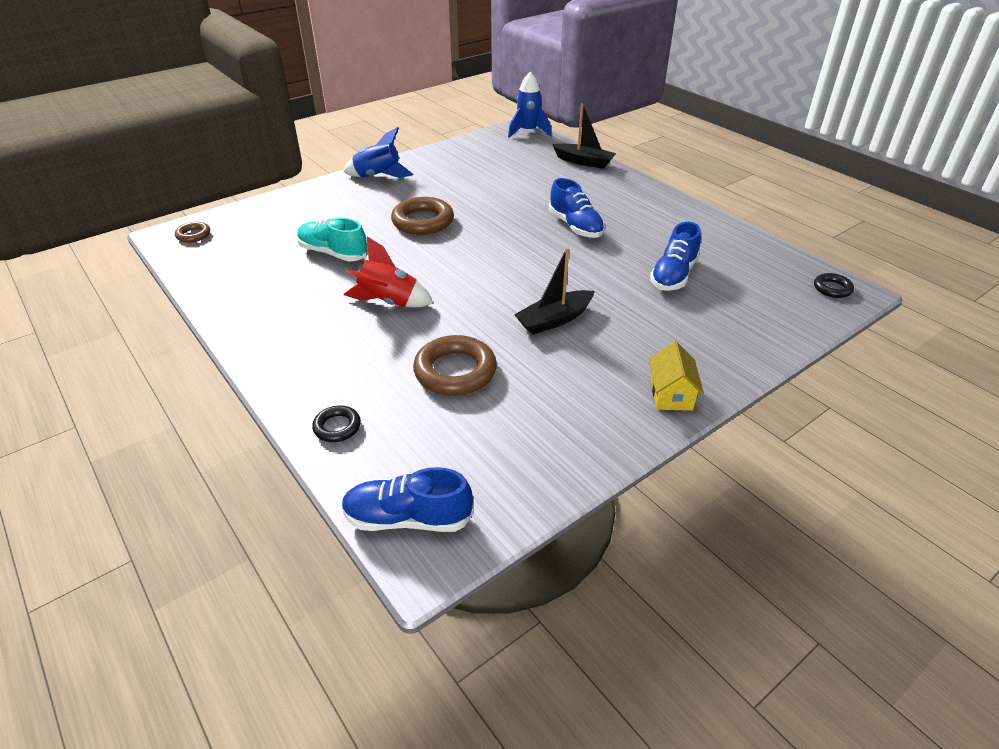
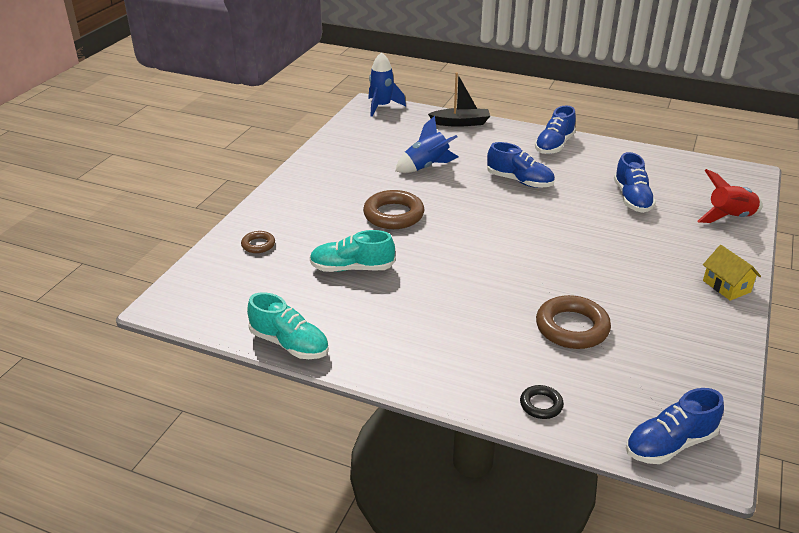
camera: 30 degrees left, 5 degrees down
brown ring [175,222,210,243] -> brown ring moved to [241,231,275,253]
red rocket [343,237,433,307] -> red rocket moved to [698,169,763,223]
blue rocket [344,127,413,178] -> blue rocket moved to [395,116,459,173]
black boat [514,247,595,335] -> none
black ring [814,273,854,298] -> none
none -> turquoise shoe [247,292,329,359]
none -> blue shoe [535,106,576,154]

